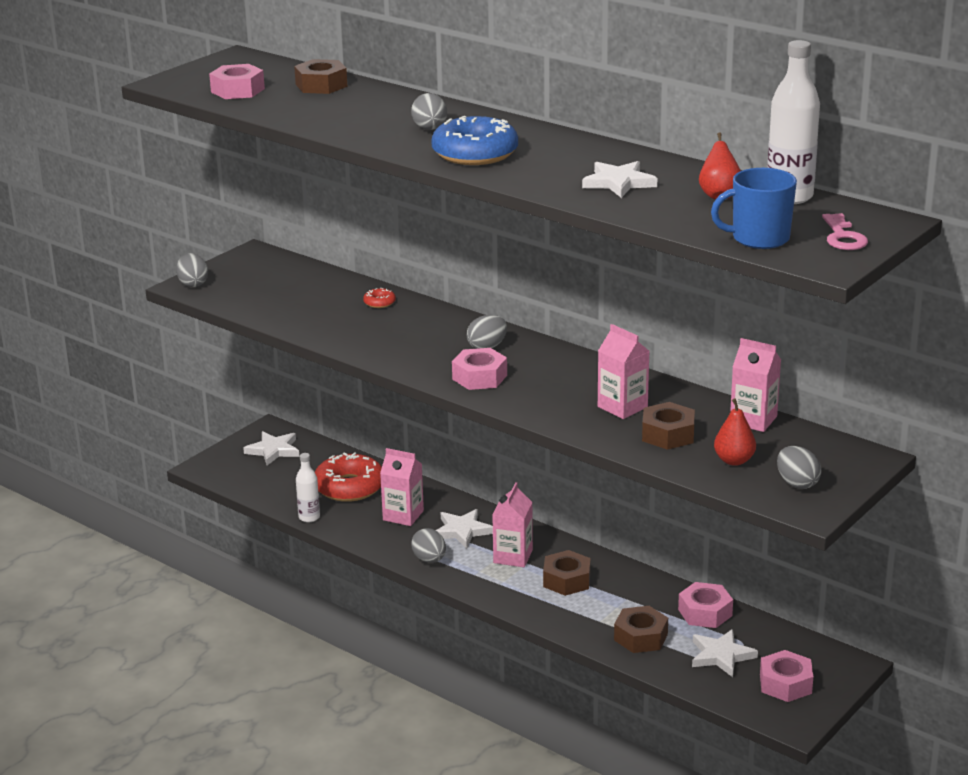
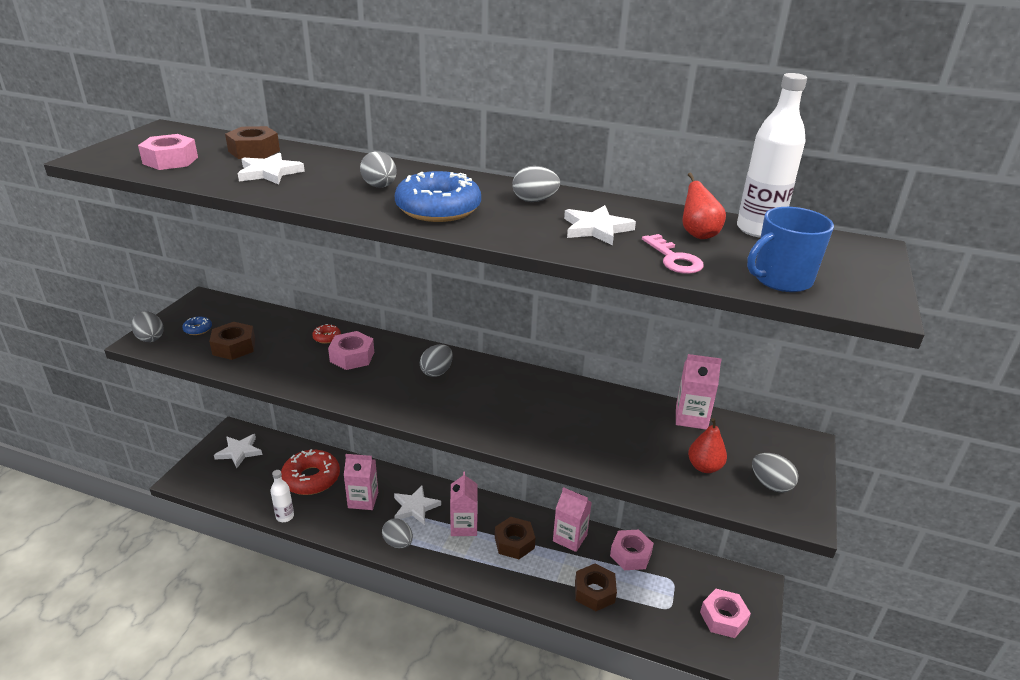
camera: 20 degrees left, 5 degrees up
pink nut [452,348,507,390] -> pink nut moved to [328,331,374,370]
pink carton [598,324,649,419] -> pink carton moved to [553,487,592,552]
brown nut [642,402,695,450] -> brown nut moved to [209,322,255,360]
white star [692,629,758,677] -> white star moved to [238,153,305,184]
pink key [822,213,868,250] -> pink key moved to [642,234,704,274]
none -> blue donut [182,317,212,335]
none -> grey egg [512,166,560,202]

